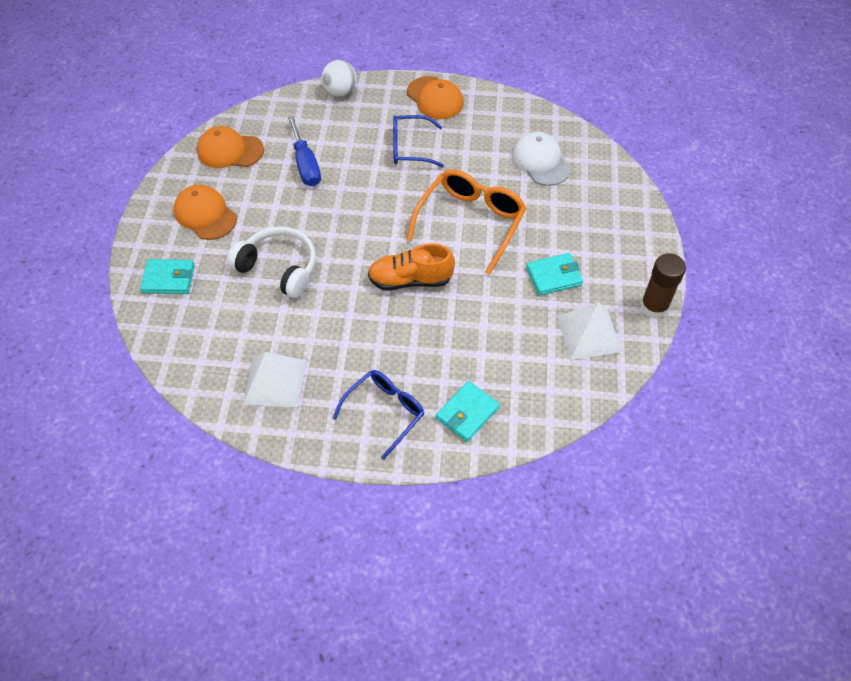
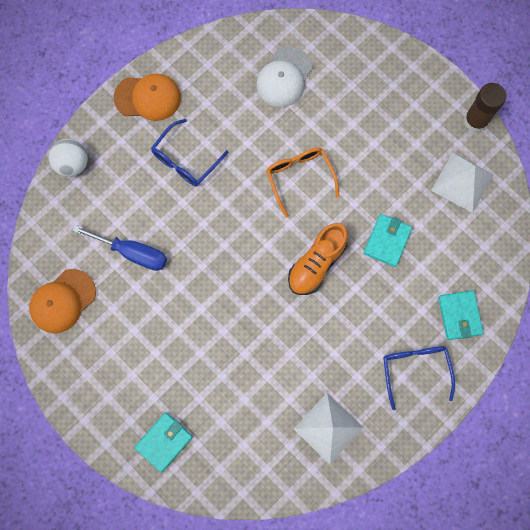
camera: 50 degrees left, 20 degrees up
orange cap [174,185,237,240] -> none
white headphones [228,226,316,298] -> none
orange glasses [407,169,527,275] -> orange glasses [266,147,339,217], size x0.66
white cap [512,132,571,186] -> white cap turned 75 degrees counterclockwise [256,47,313,107]
turquoise wallet [526,253,583,296] -> turquoise wallet moved to [363,214,412,267]

